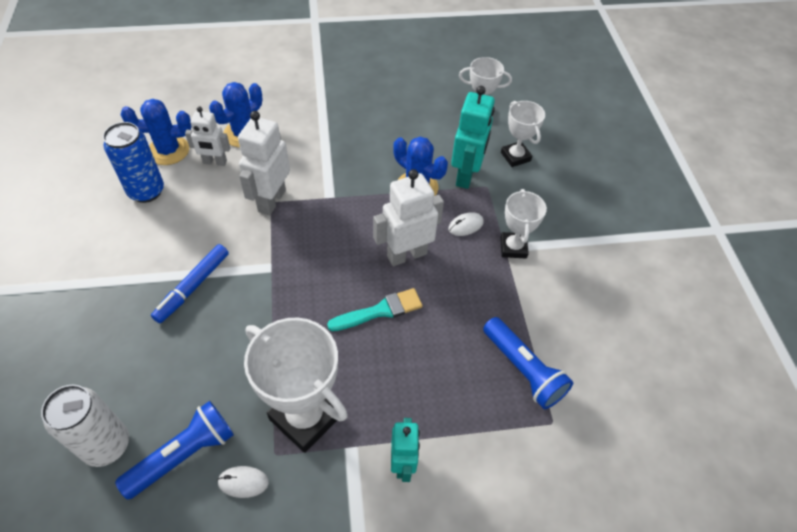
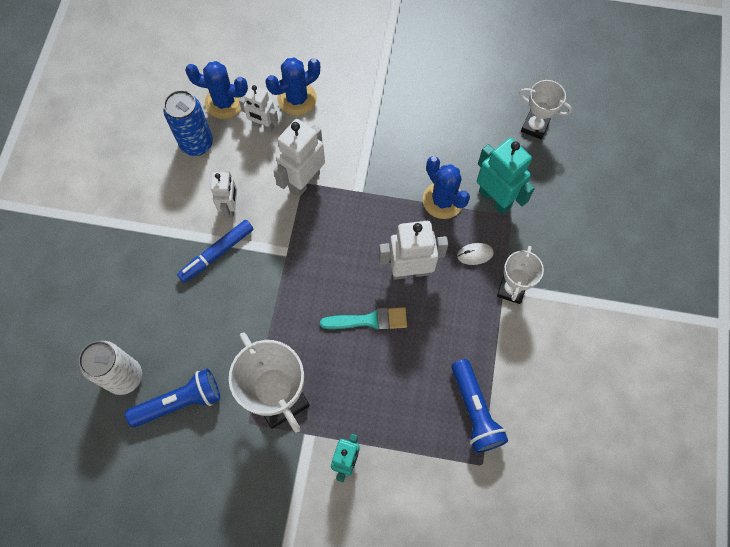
camera: 20 degrees right, 15 degrees up
white mouse [217,466,269,498] -> none
turquoise robot [451,86,495,189] -> turquoise robot turned 75 degrees counterclockwise [477,138,535,215]
white trophy [501,101,545,167] -> none
none -> white robot [210,171,237,218]

